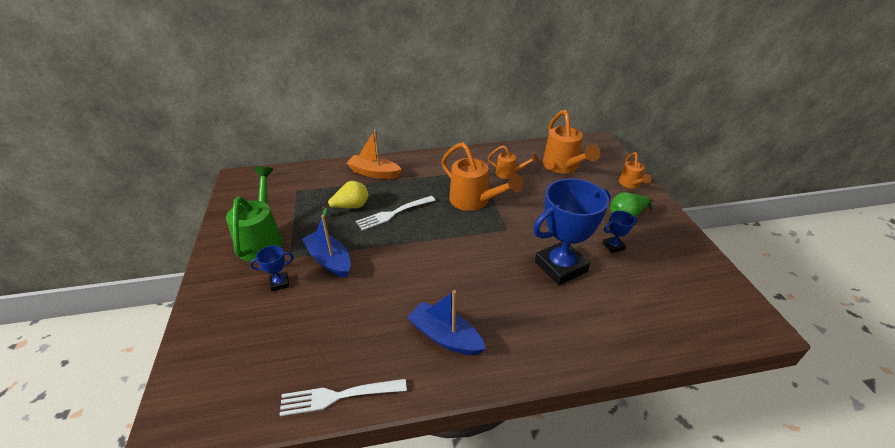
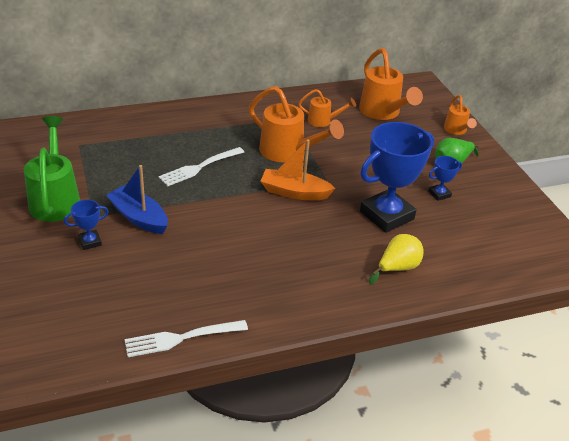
camera: 10 degrees left, 0 degrees up
yellow pear [321,181,368,216] -> yellow pear moved to [369,234,423,285]
orange boat [346,129,402,179] -> orange boat moved to [261,139,336,200]
blue boat [407,290,486,355] -> none

